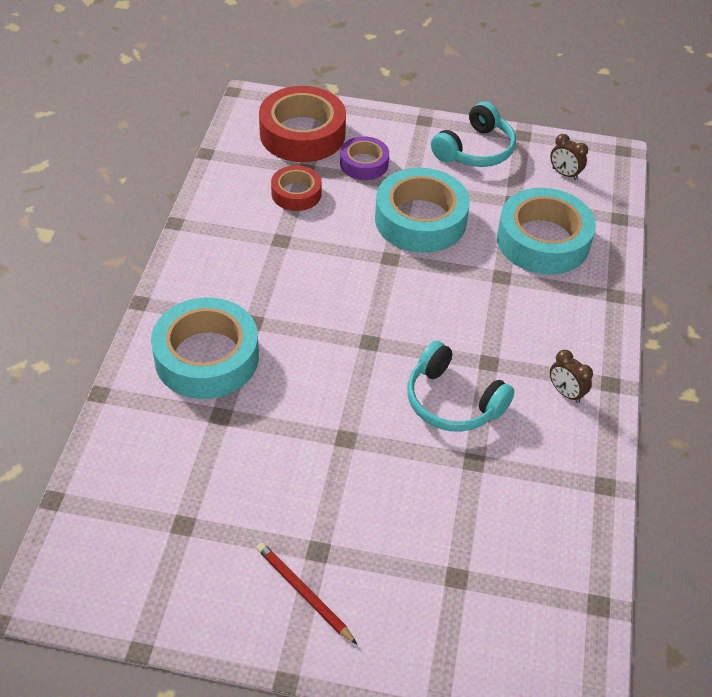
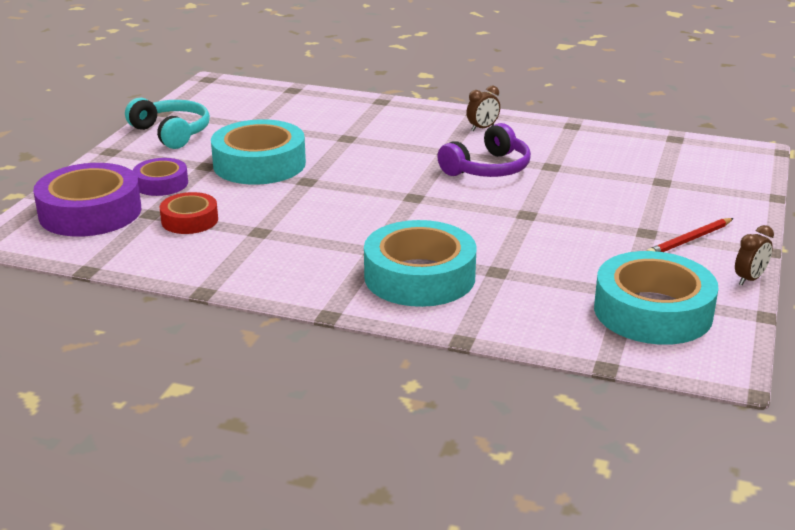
camera: 80 degrees left, 20 degrees down
red tape [259,86,346,162] -> purple tape [33,163,141,237]
turquoise headphones [407,341,515,432] -> purple headphones [437,123,531,177]
turquoise tape [497,188,596,275] -> turquoise tape moved to [594,251,719,345]
brown clock [550,134,588,180] -> brown clock moved to [735,225,774,285]

